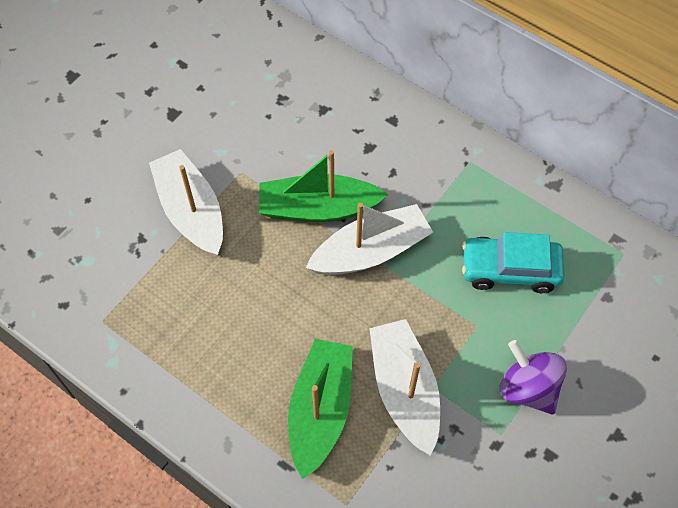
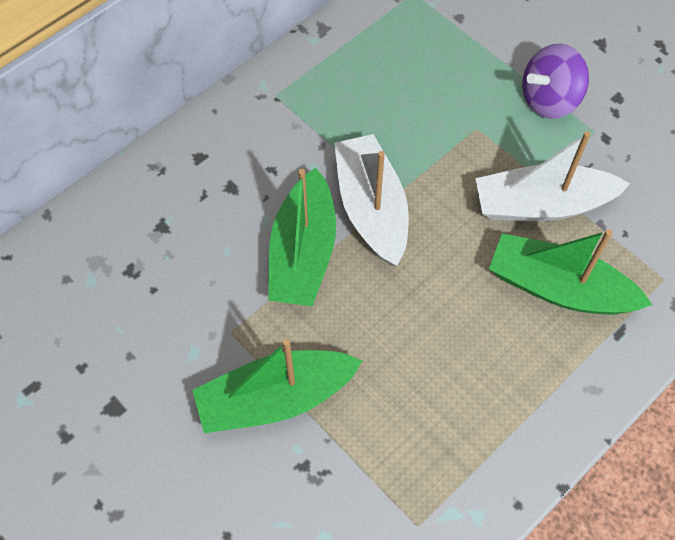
camera: 80 degrees left, 0 degrees up
white boat [149,149,223,256] -> green boat [192,339,363,433]
turquoise car [462,232,565,293] -> none

